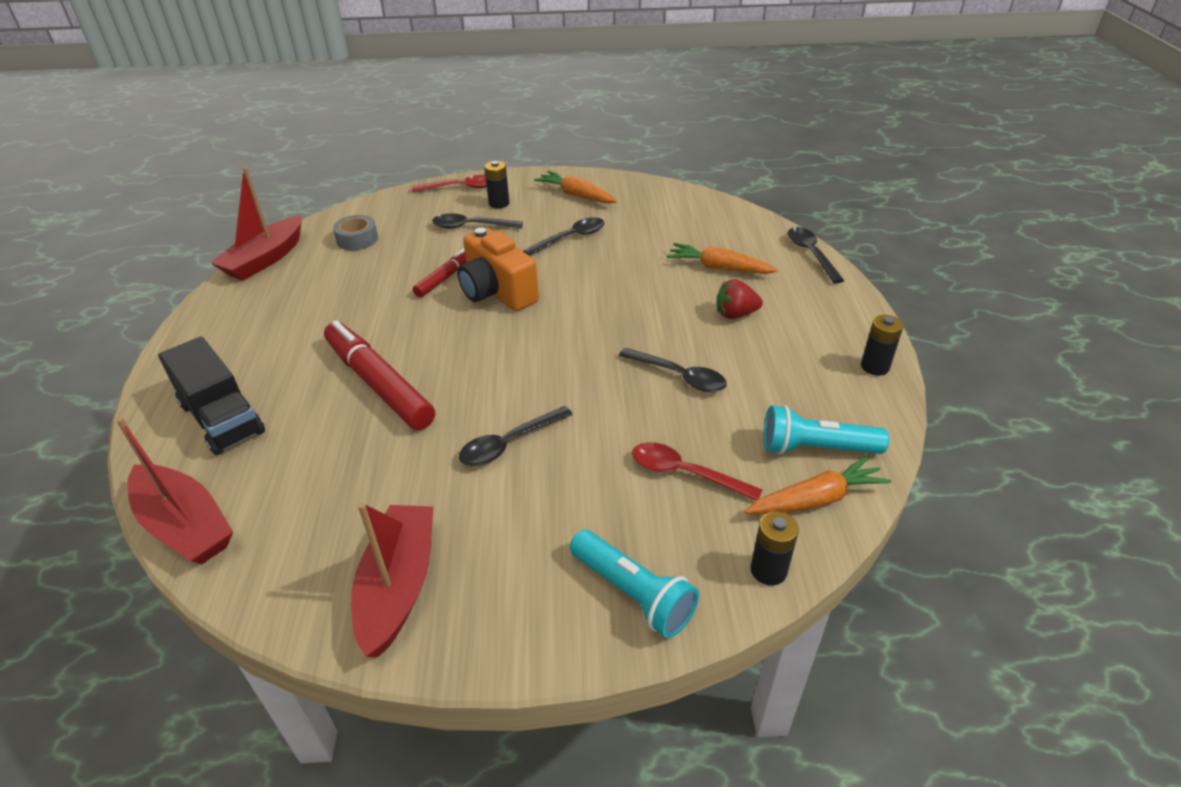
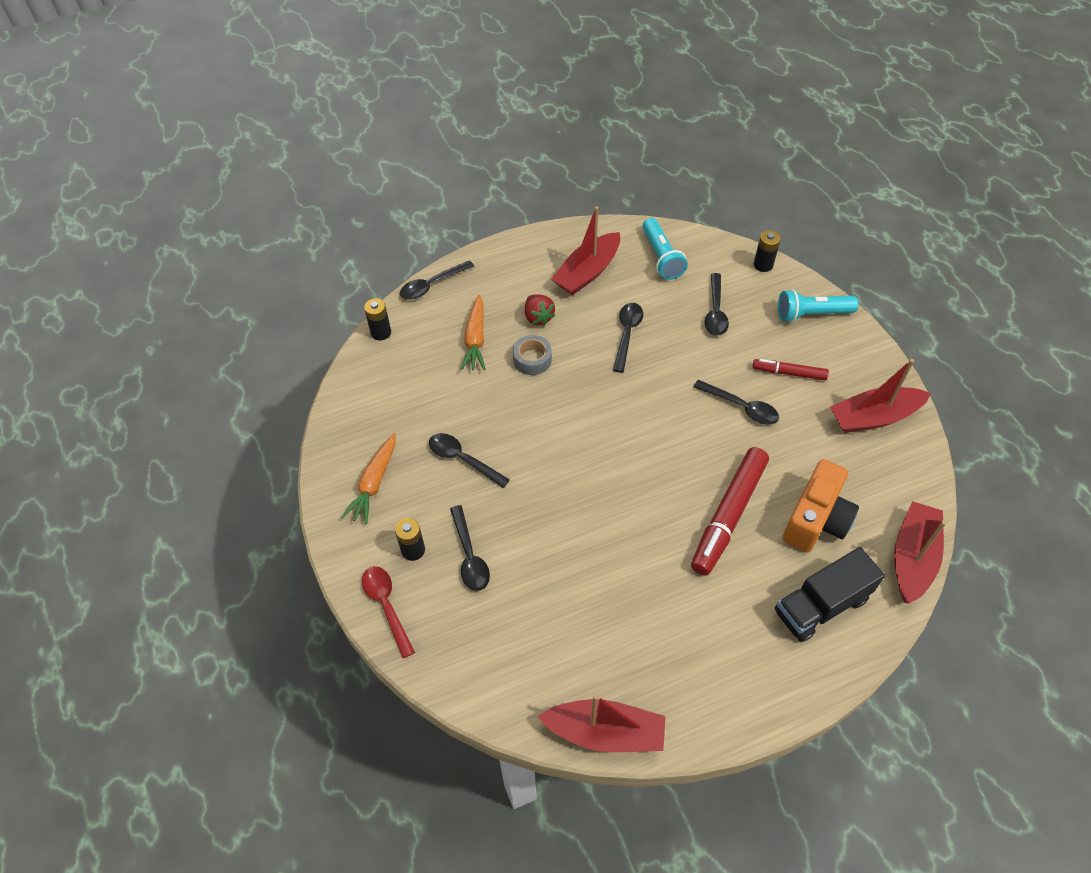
camera: 110 degrees left, 15 degrees up
black truck [158,337,265,455] -> black truck turned 150 degrees counterclockwise [775,547,885,642]
grey tape [333,215,378,251] -> grey tape moved to [513,335,552,375]
red marker [413,248,466,297] -> red marker moved to [753,359,829,380]
orange camera [457,227,539,311] -> orange camera moved to [782,459,859,553]
turquoise flashlight [570,530,699,638] -> turquoise flashlight turned 120 degrees counterclockwise [778,289,859,322]
red spoon [632,442,763,501] -> black spoon [705,273,729,336]
orange carrot [744,456,891,514] -> none
black battery [861,315,903,376] -> black battery moved to [364,298,391,340]
none -> red boat [551,206,620,295]

